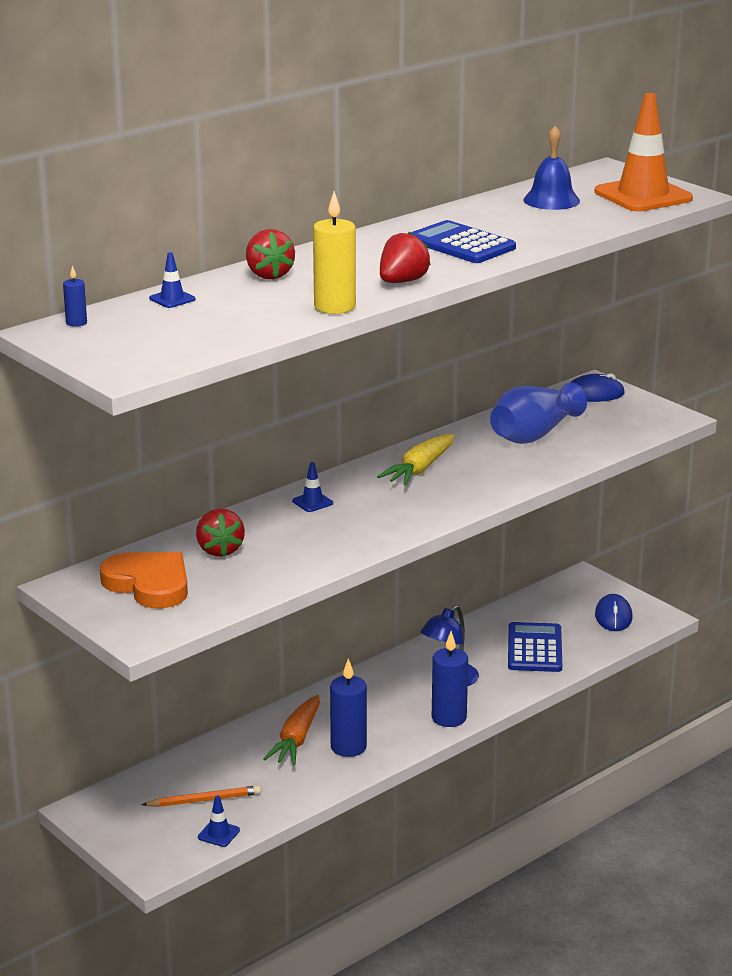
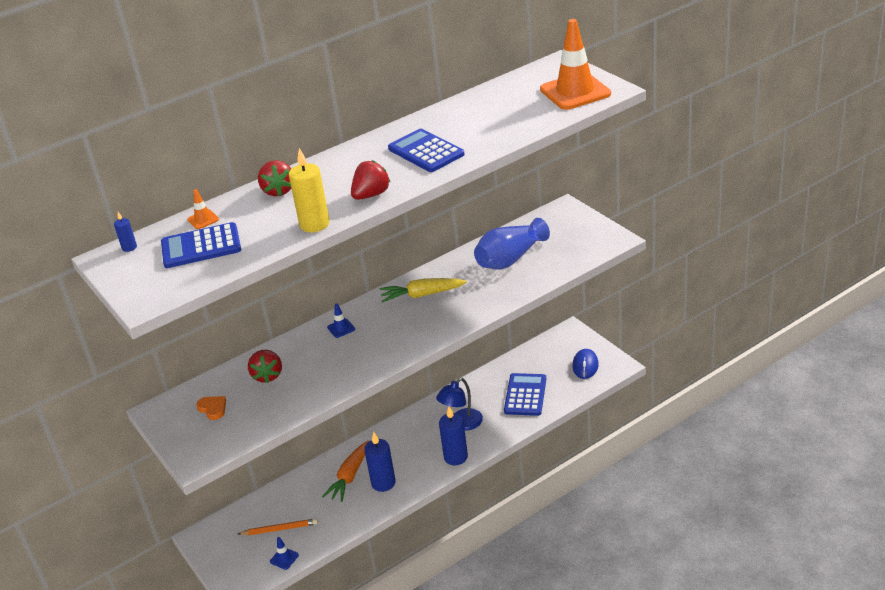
camera: 10 degrees right, 10 degrees up
orange heart [100,552,188,609] -> orange heart [196,396,226,420], size x0.49
blue traffic cone [149,252,195,308] -> orange traffic cone [187,189,219,229]
yellow carrot [377,434,455,486] -> yellow carrot turned 45 degrees clockwise [380,278,467,303]
blue bell [523,126,580,210] -> none
blue mouse [570,373,625,402] -> none
none -> blue calculator [161,222,241,268]

